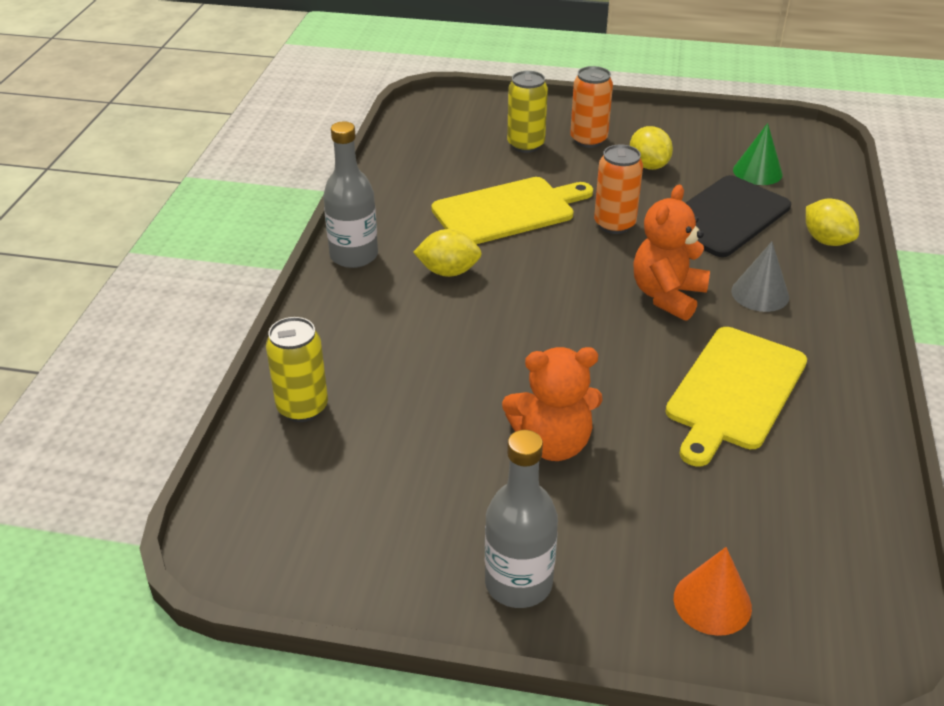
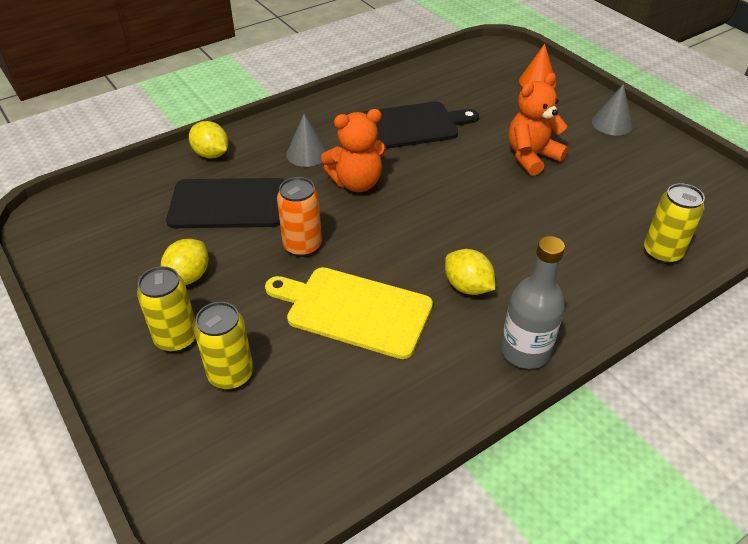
camera: 135 degrees left, 5 degrees up
grey bottle [485,430,558,608] -> grey cone [592,84,633,136]
orange teddy bear [502,347,603,461] -> orange teddy bear turned 75 degrees counterclockwise [509,73,568,176]
orange can [570,66,613,148] -> yellow can [137,266,196,353]
yellow cutting board [666,327,807,467] -> black cutting board [362,102,479,149]
green cone [733,123,783,185] -> none
yellow lemon [806,199,859,246] -> yellow lemon turned 60 degrees counterclockwise [189,121,228,159]

